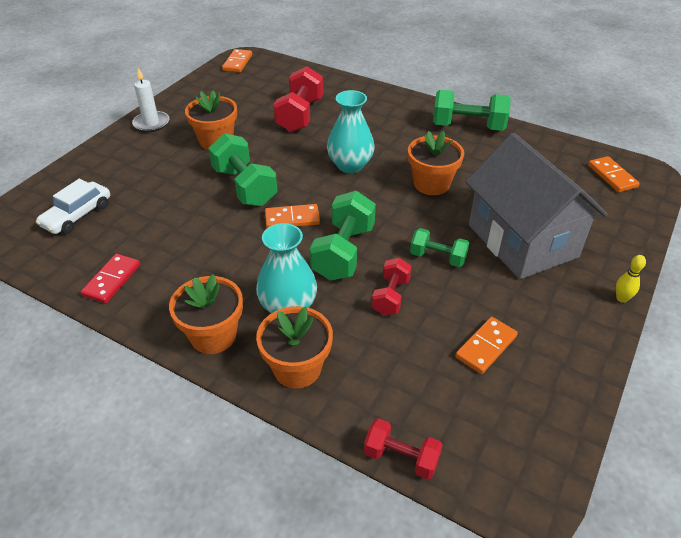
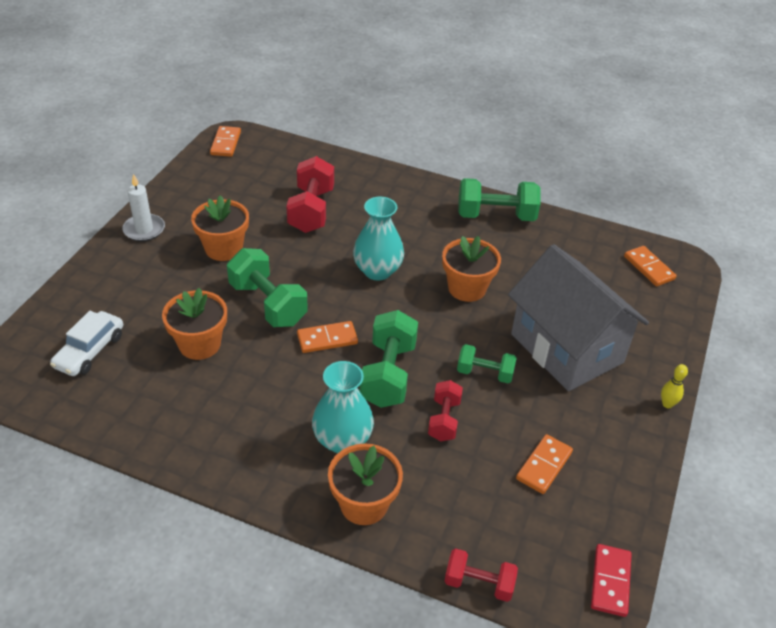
camera: 10 degrees left, 0 degrees up
red domino [81,254,140,303] -> red domino moved to [591,544,632,617]
orange flower pot [169,274,243,354] -> orange flower pot moved to [162,288,227,360]

